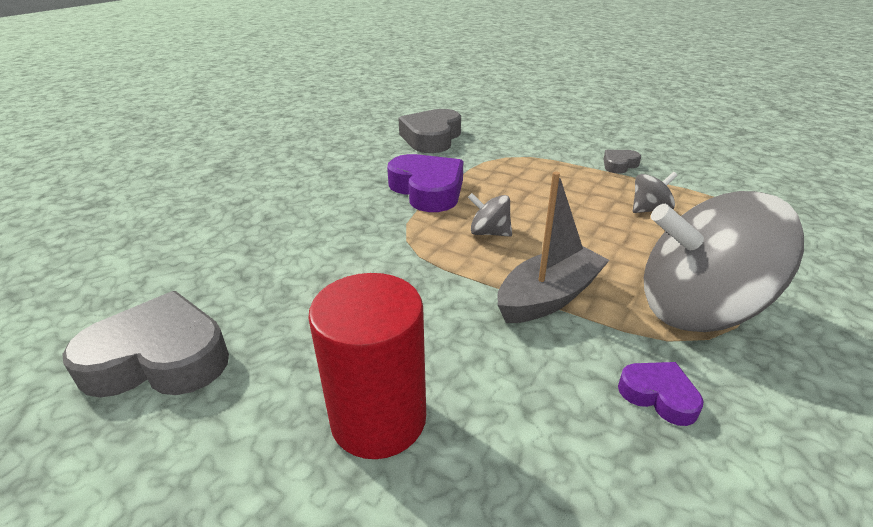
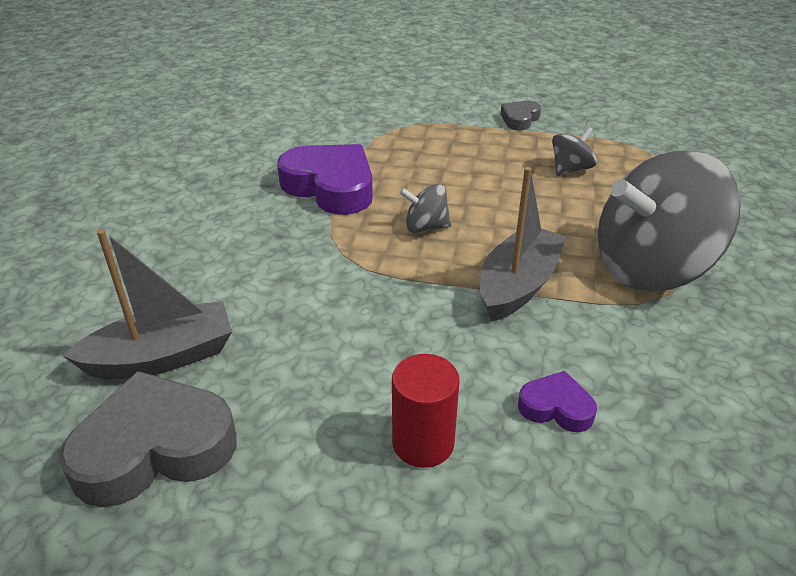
camera: 20 degrees left, 5 degrees up
red cylinder [308,273,426,459] -> red cylinder [392,354,460,468], size x0.66
grey heart [398,109,461,153] -> none
purple heart [618,362,704,426] -> purple heart moved to [518,371,597,432]
none -> grey boat [62,229,232,379]

